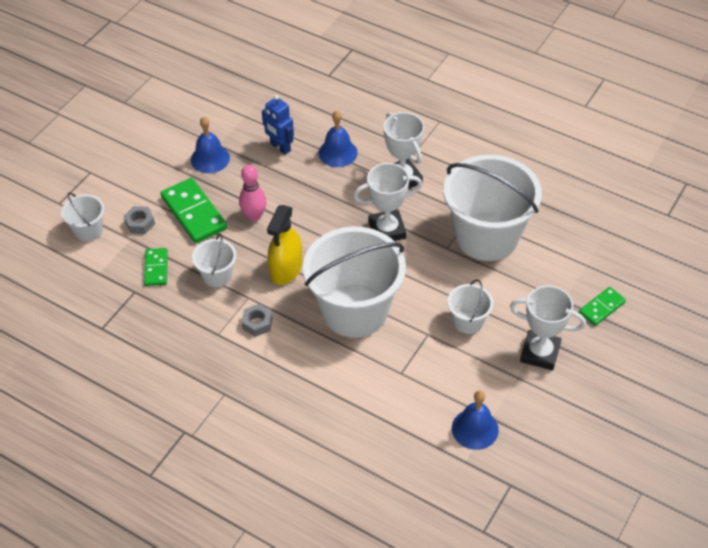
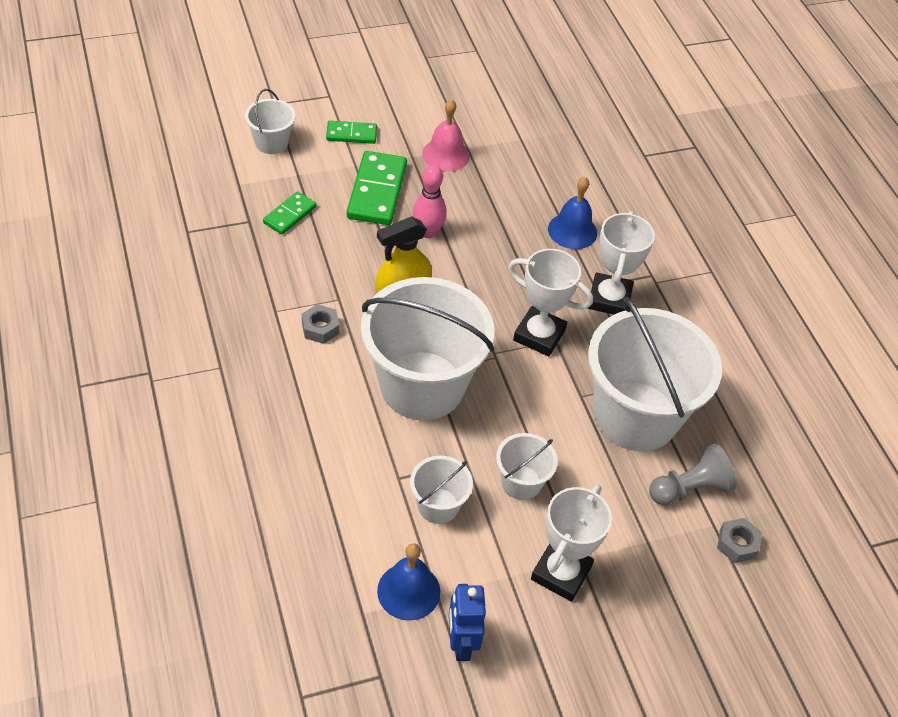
camera: 35 degrees right, 0 degrees up
grey nut [124,206,155,234] -> grey nut moved to [717,518,762,563]
blue bell [191,117,230,173] -> pink bell [422,99,470,172]
white bucket [192,234,236,287] -> white bucket moved to [410,456,473,524]
blue robot [262,95,294,155] -> blue robot moved to [449,584,486,661]
white trophy [510,286,586,370] -> white trophy turned 60 degrees clockwise [531,485,612,602]
green domino [579,287,626,326] -> green domino moved to [326,121,377,144]
none -> grey pawn [649,444,736,505]

